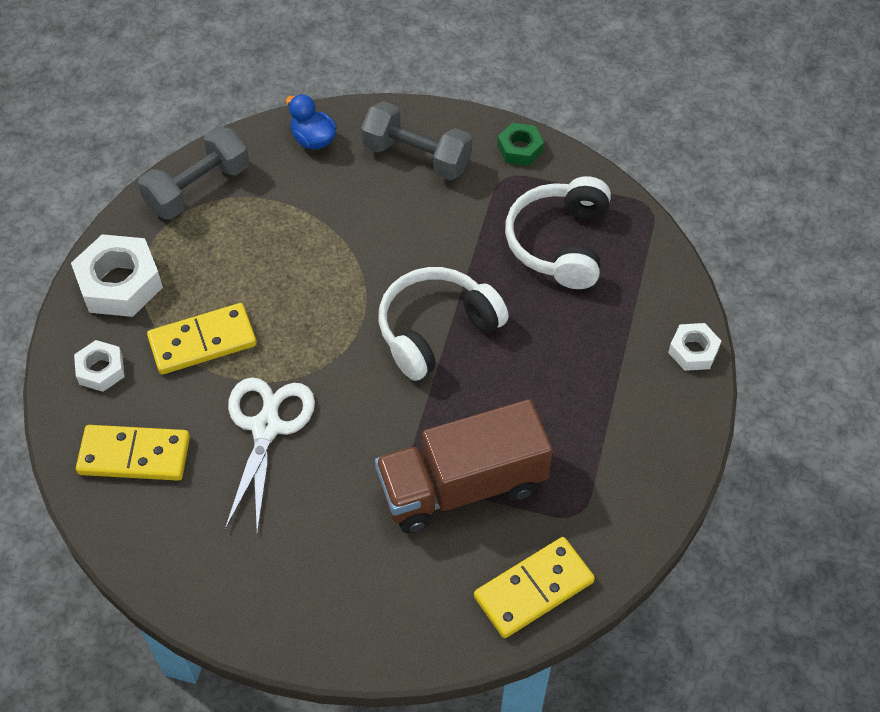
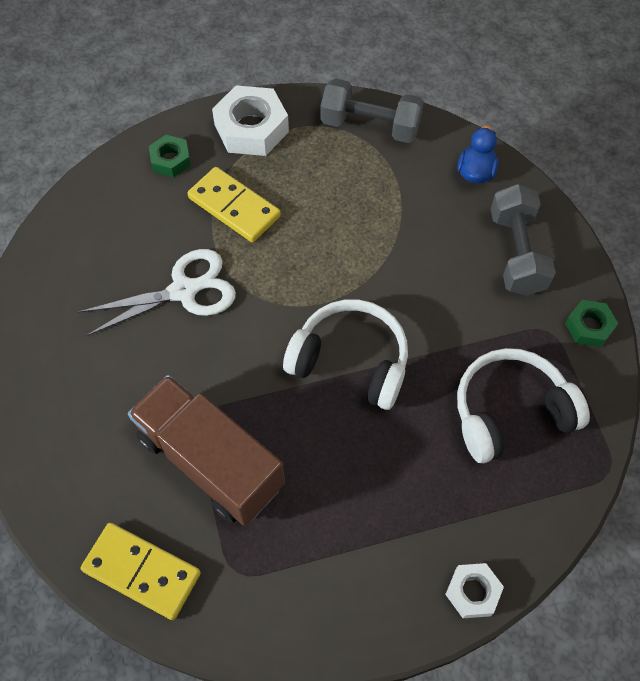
camera: 60 degrees right, 5 degrees up
white nut [74,340,125,392] -> green nut [149,135,191,177]
yellow domino [76,425,190,481] -> none

